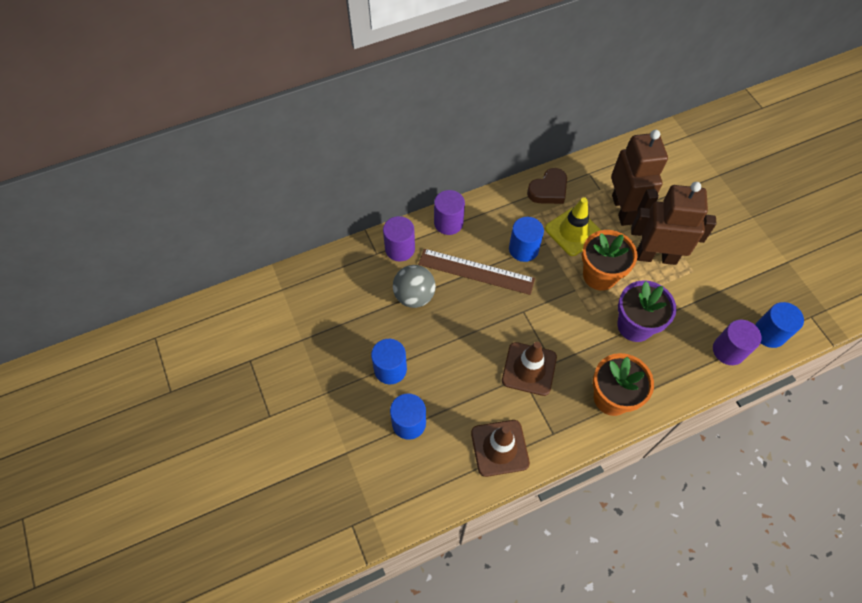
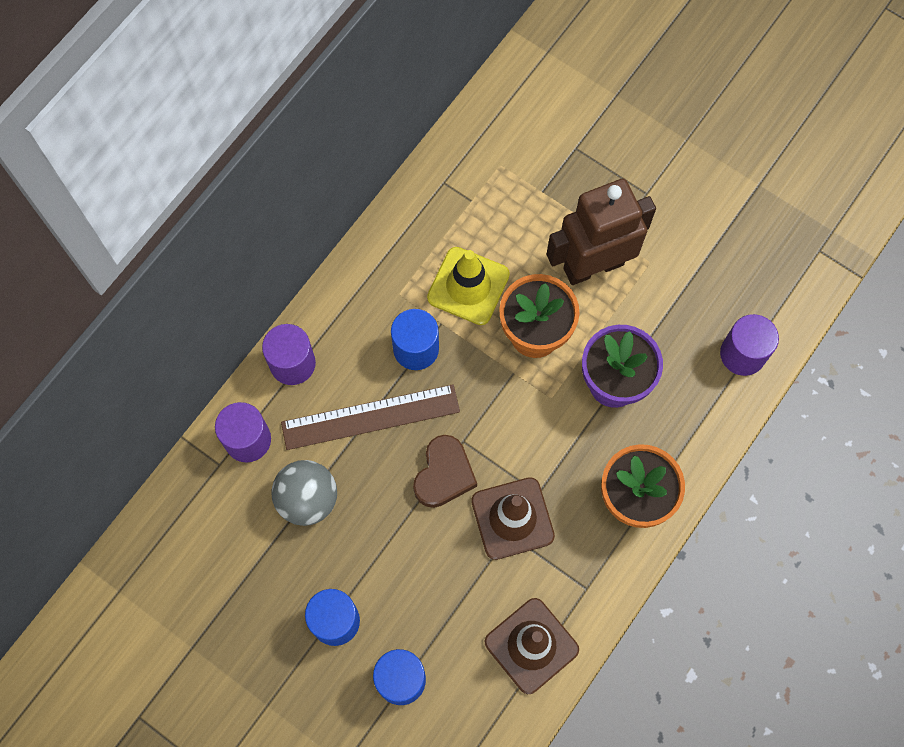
camera: 30 degrees left, 10 degrees up
brown heart [527,168,567,204] -> brown heart moved to [413,435,477,508]
brown robot [611,130,668,226] -> none
blue cylinder [755,302,804,348] -> none

